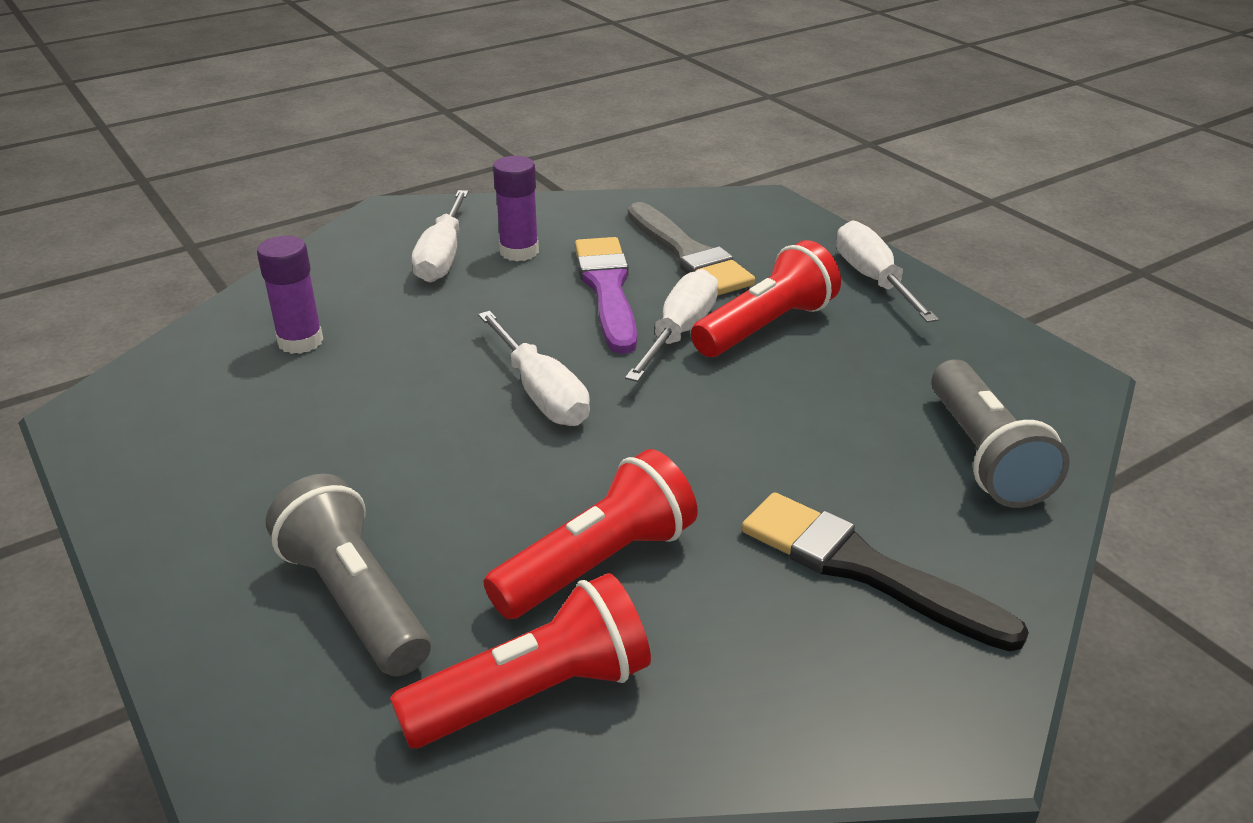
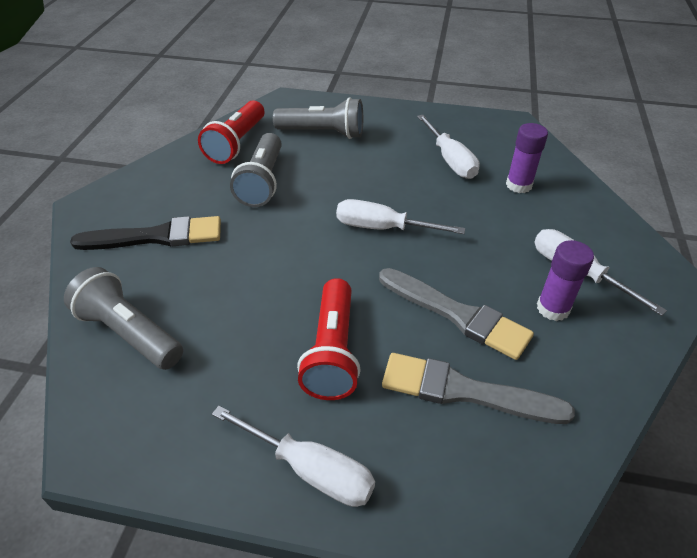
camera: 135 degrees right, 10 degrees up
red flashlight [484,449,698,619] -> grey flashlight [230,133,282,207]
purple brush [575,237,637,354] -> grey brush [379,268,534,360]
white screwdriver [625,269,718,382] -> white screwdriver moved to [417,115,480,179]

